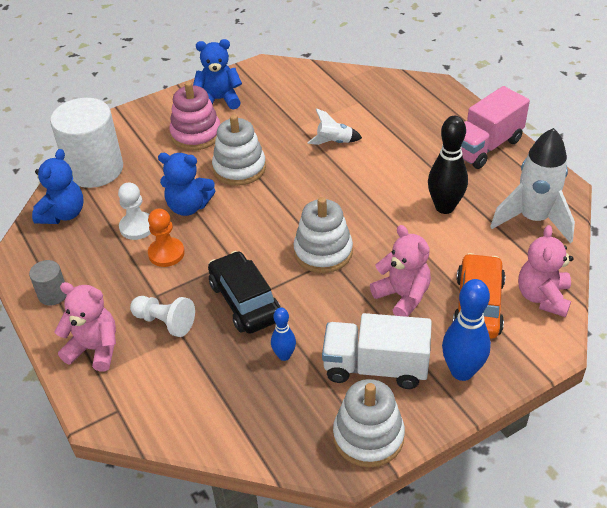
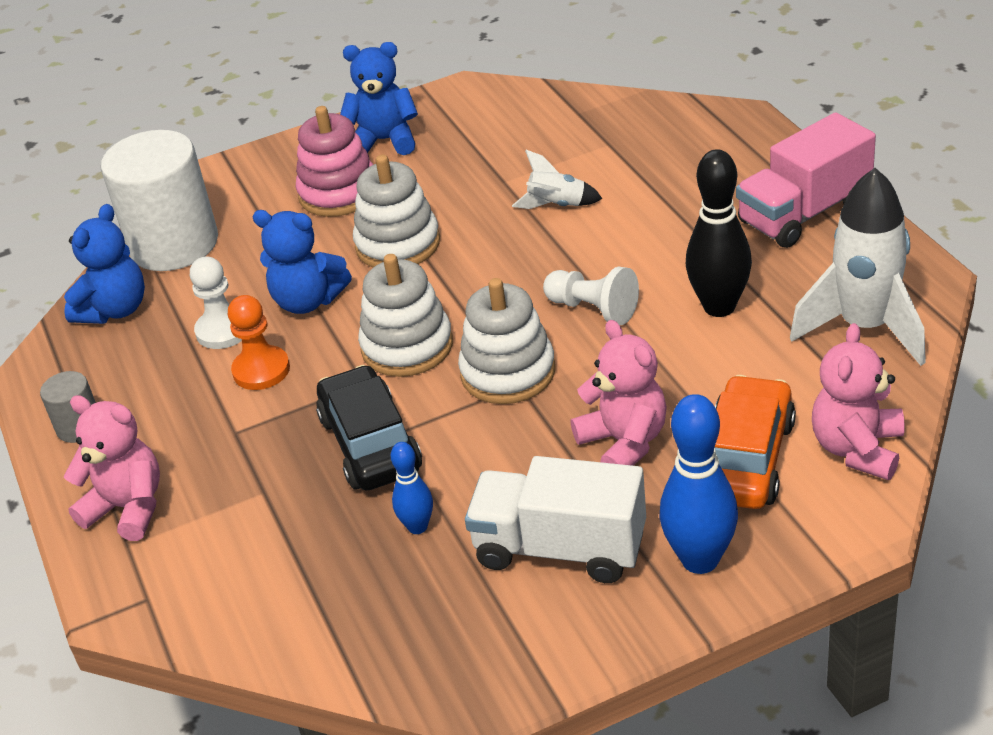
camera: 10 degrees right, 5 degrees down
white pawn [130,296,195,337] -> white pawn moved to [543,267,639,325]
white stacking toy [333,379,405,467] -> white stacking toy moved to [358,254,453,377]

